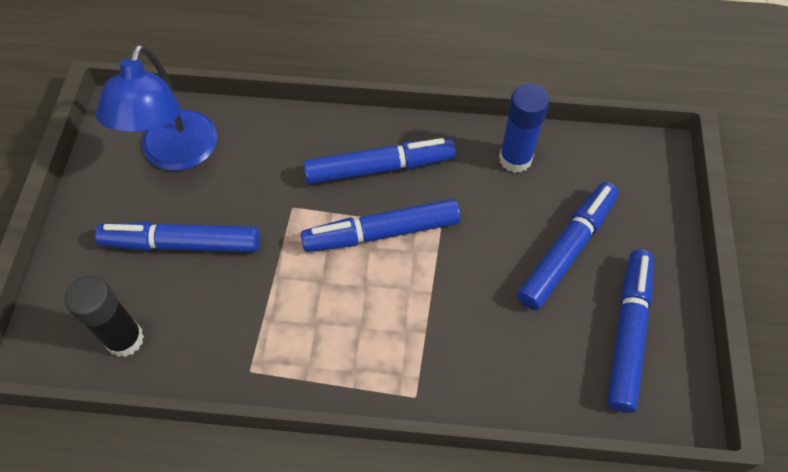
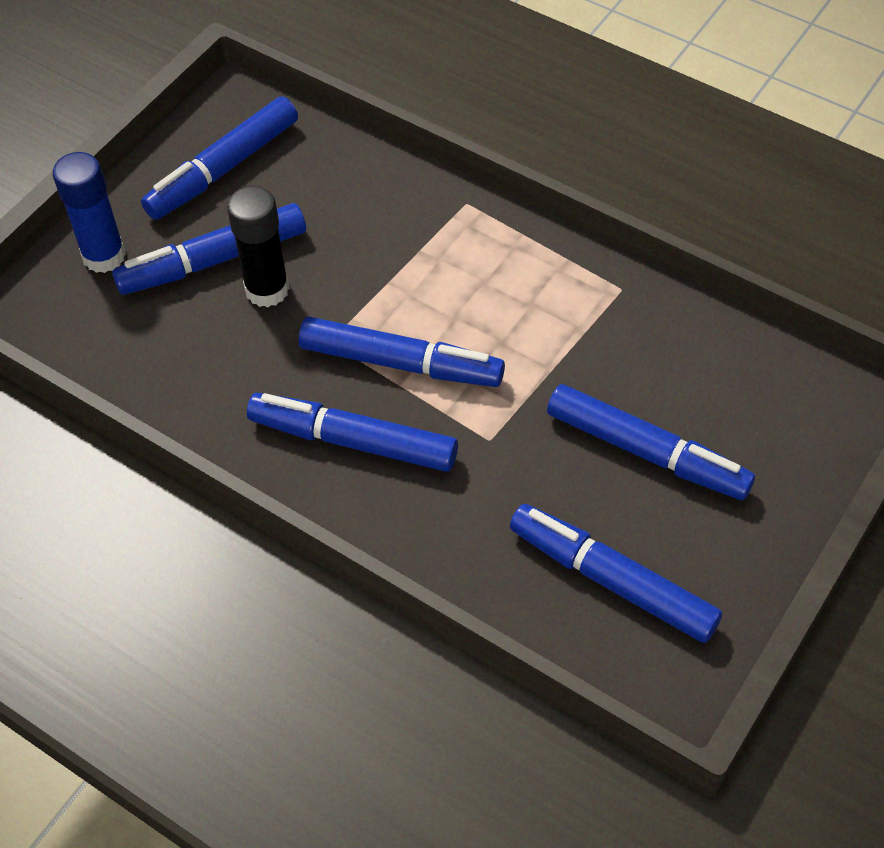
camera: 150 degrees left, 5 degrees down
black glue stick [65,276,144,357] -> black glue stick moved to [227,186,289,307]
blue lamp [96,44,217,171] -> blue marker [510,504,722,643]
blue glue stick [499,84,549,173] -> blue glue stick moved to [53,152,126,273]

